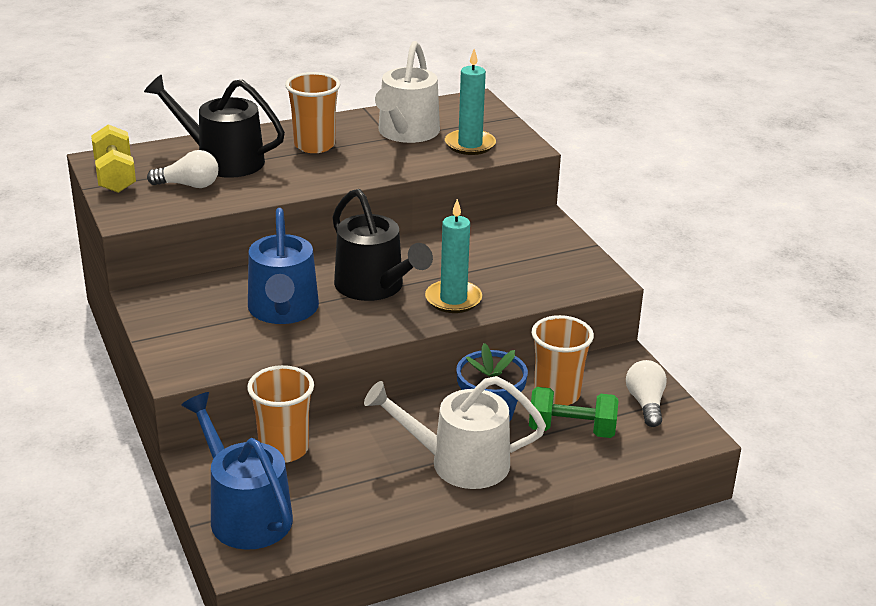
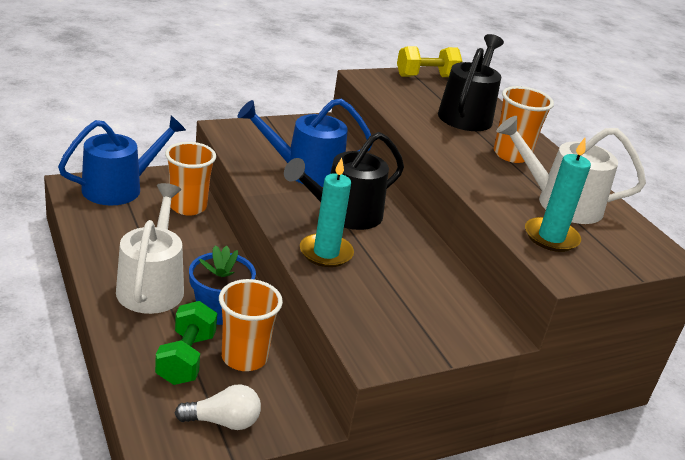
camera: 85 degrees right, 0 degrees up
white light bulb [147,150,219,188] -> none

